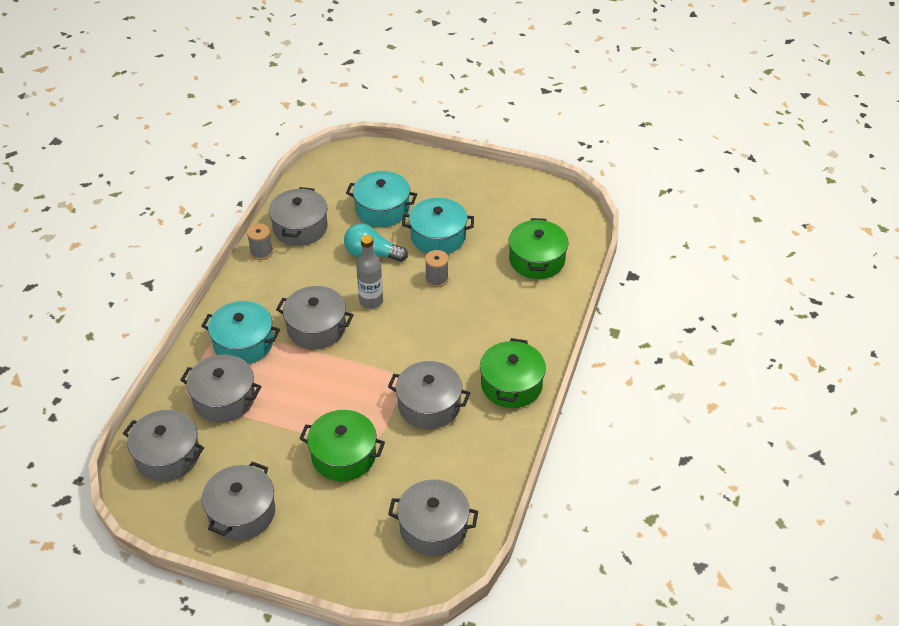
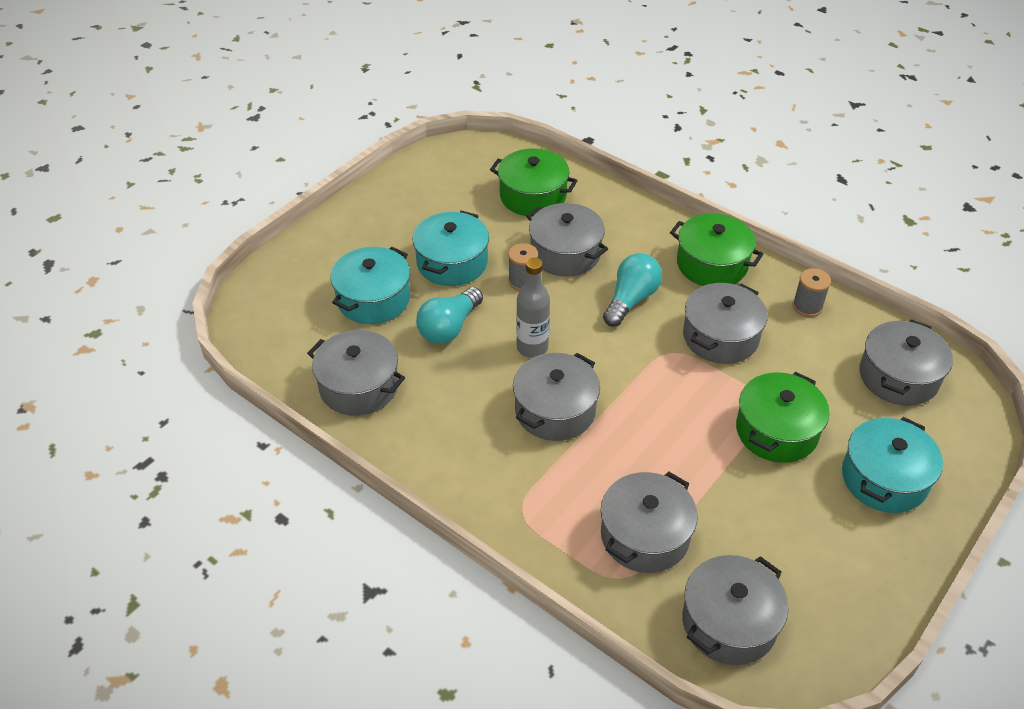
camera: 70 degrees left, 0 degrees up
turquoise pot [202,301,280,364] -> turquoise pot moved to [842,417,943,513]
grey pot [202,462,275,541] -> grey pot moved to [526,203,608,276]
grey spool [247,224,273,260] -> grey spool moved to [792,268,831,317]
none -> turquoise light bulb [603,253,662,327]

